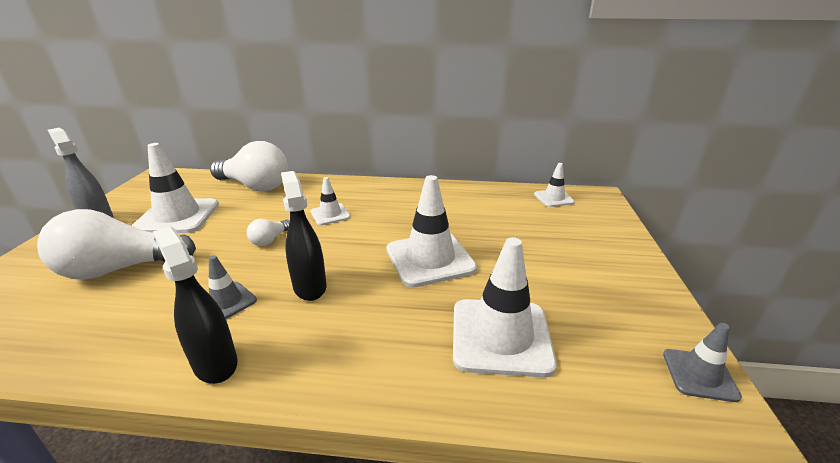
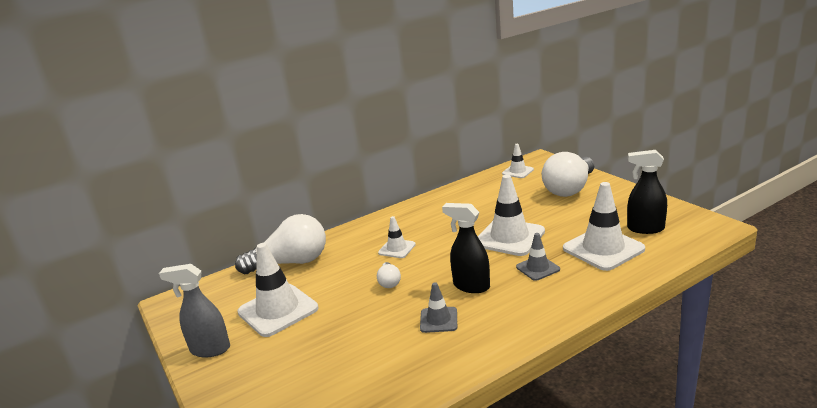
camera: 35 degrees left, 5 degrees down
white light bulb [37,209,196,280] -> white light bulb moved to [542,152,594,197]
black spray bottle [153,227,238,384] -> black spray bottle moved to [627,150,667,234]
grey traffic cone [663,323,742,402] -> grey traffic cone moved to [516,233,560,281]

